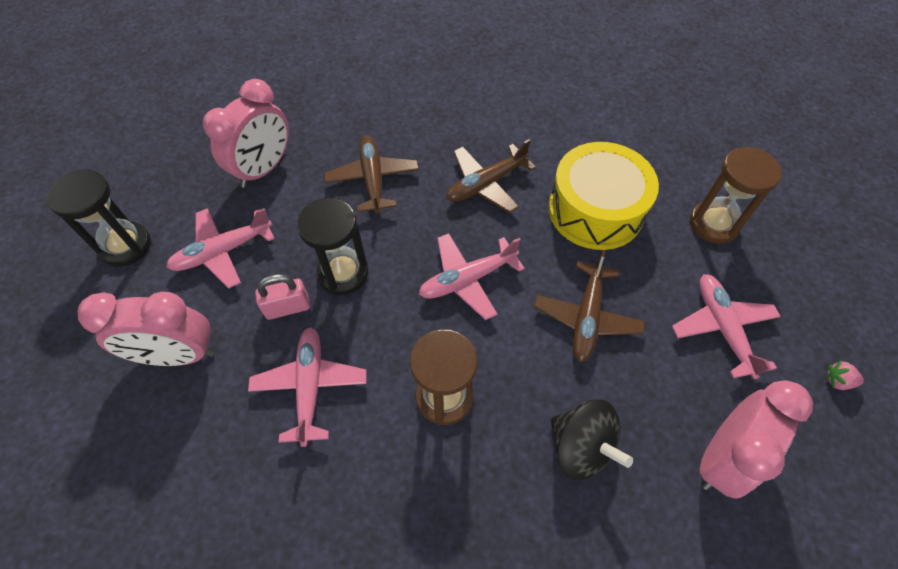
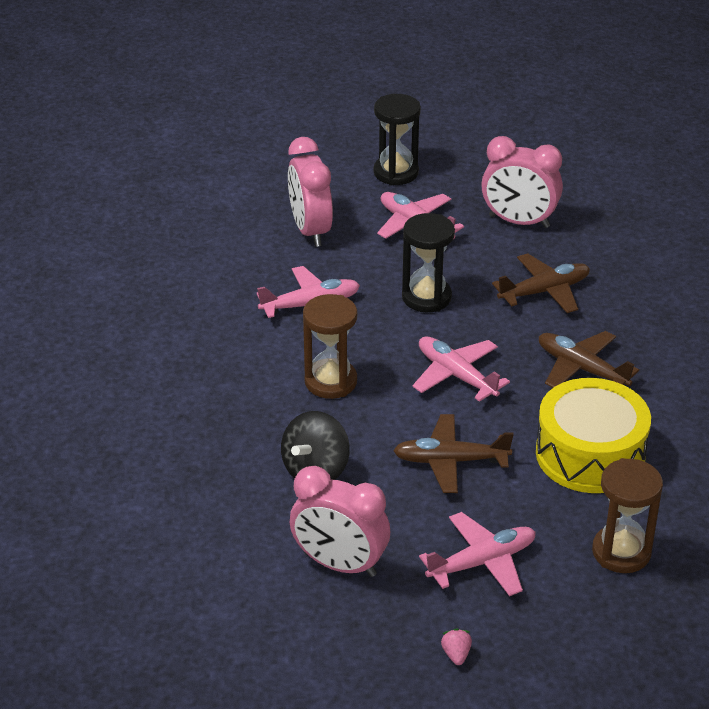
camera: 75 degrees right, 20 degrees down
pink padlock [255,274,310,320] -> none

